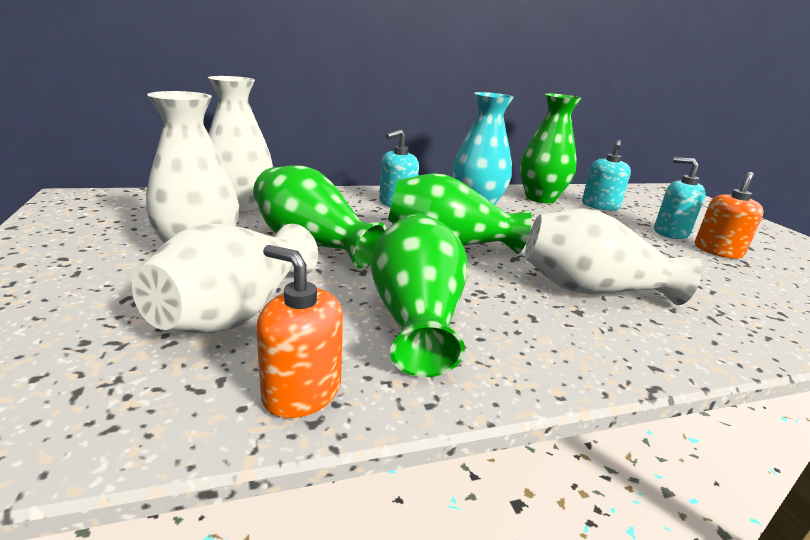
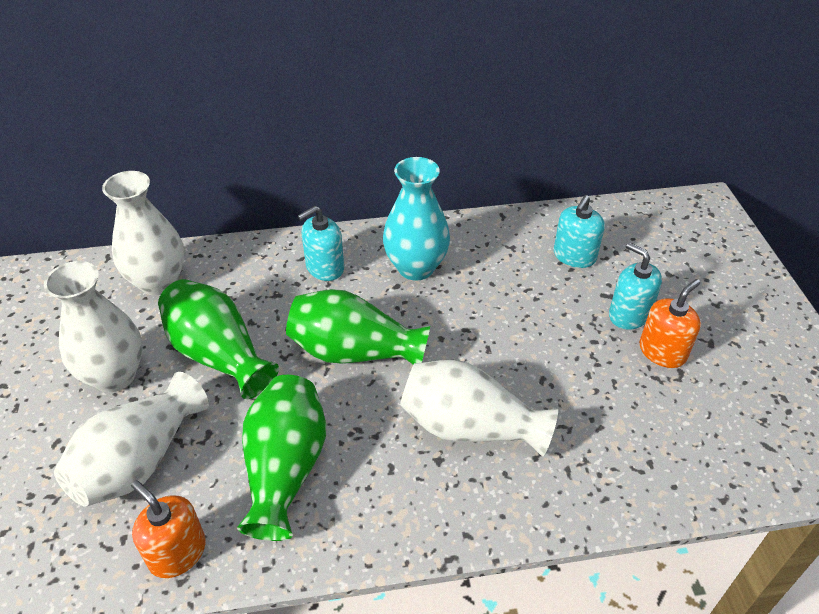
camera: 10 degrees right, 20 degrees up
green vase [520,93,582,203] -> none

